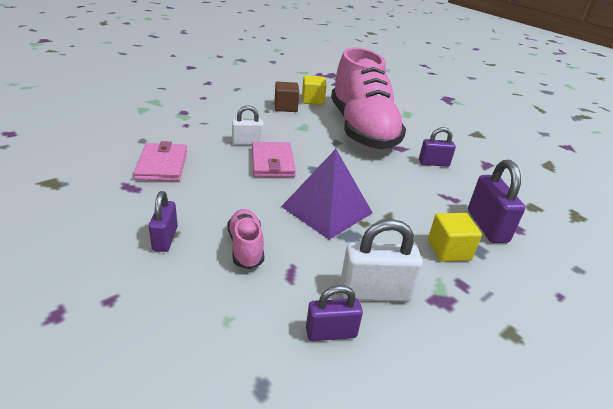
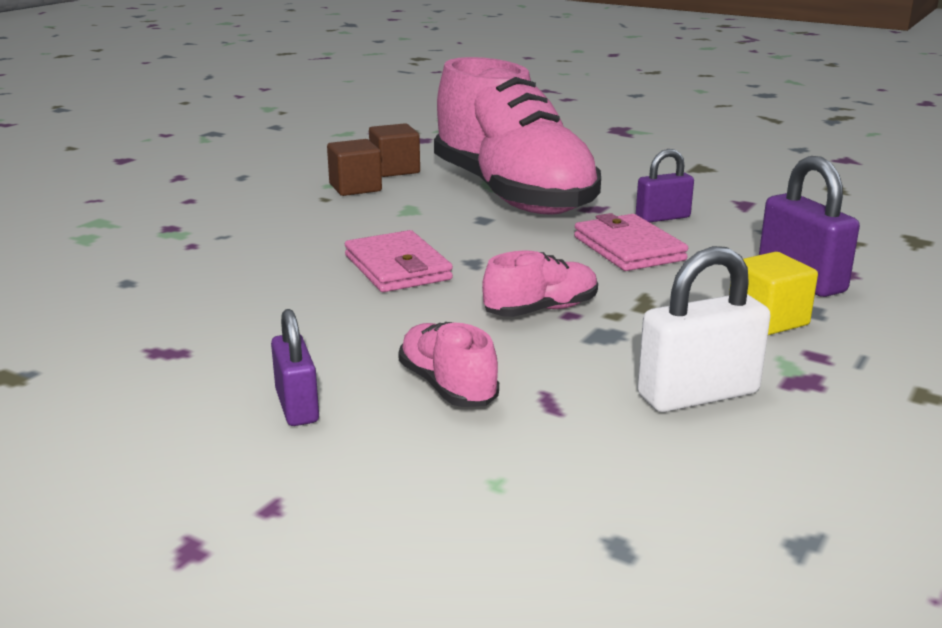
camera: 15 degrees left, 10 degrees down
pink wallet [134,141,187,181] -> pink wallet moved to [574,213,688,271]
white padlock [232,105,264,145] -> none
purple pyramid [281,149,373,240] -> pink shoe [482,251,598,317]
yellow cube [302,75,327,105] -> brown cube [369,123,420,177]
purple padlock [306,285,363,341] -> none

